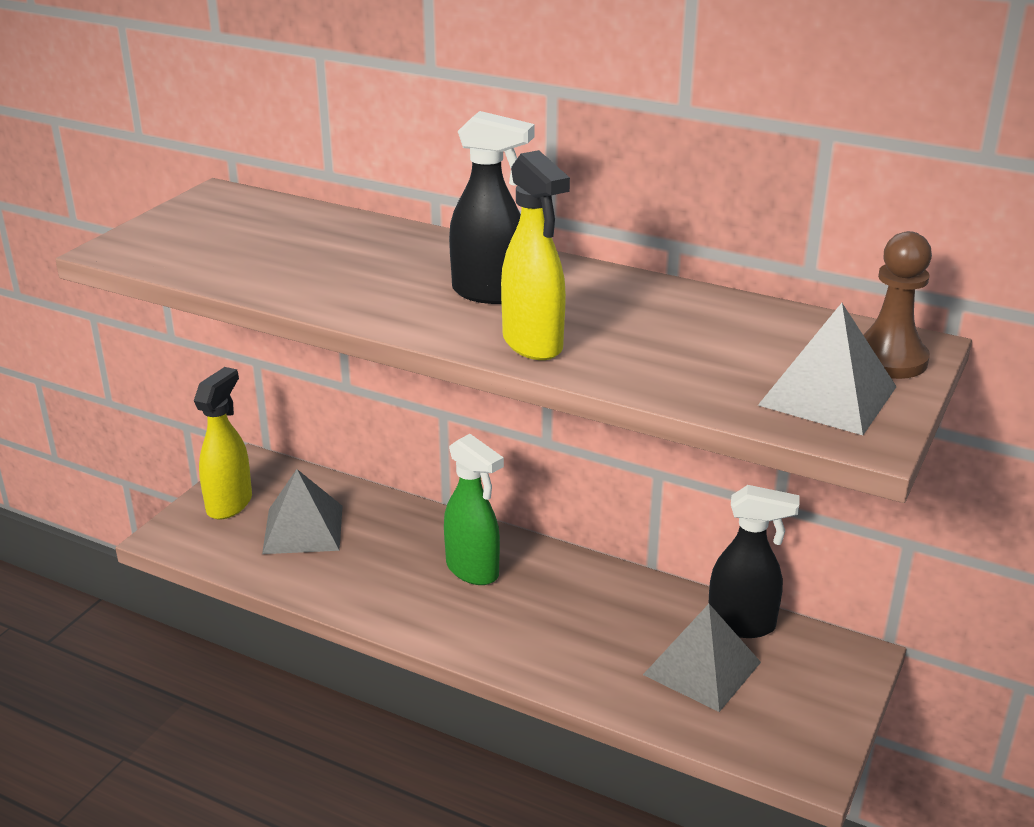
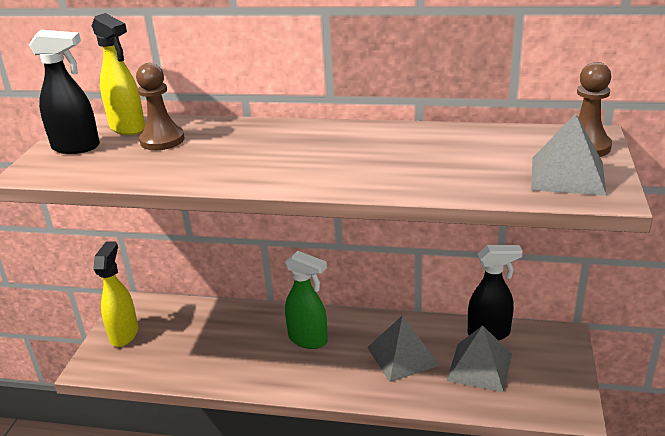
camera: 15 degrees left, 0 degrees up
grey pyramid [262,469,343,554] -> grey pyramid moved to [367,315,440,382]
black spray bottle [449,111,535,304] -> black spray bottle moved to [29,30,100,154]
yellow spray bottle [501,150,570,360] -> yellow spray bottle moved to [92,13,145,135]
none -> brown pawn [136,63,185,150]

